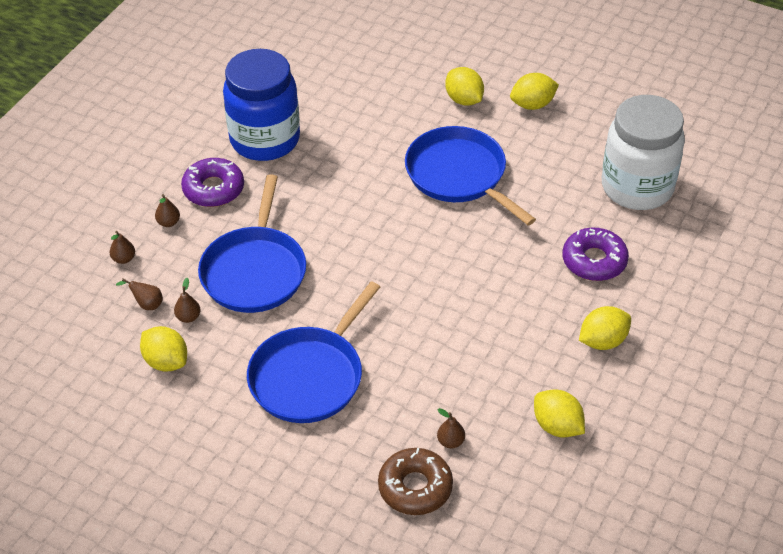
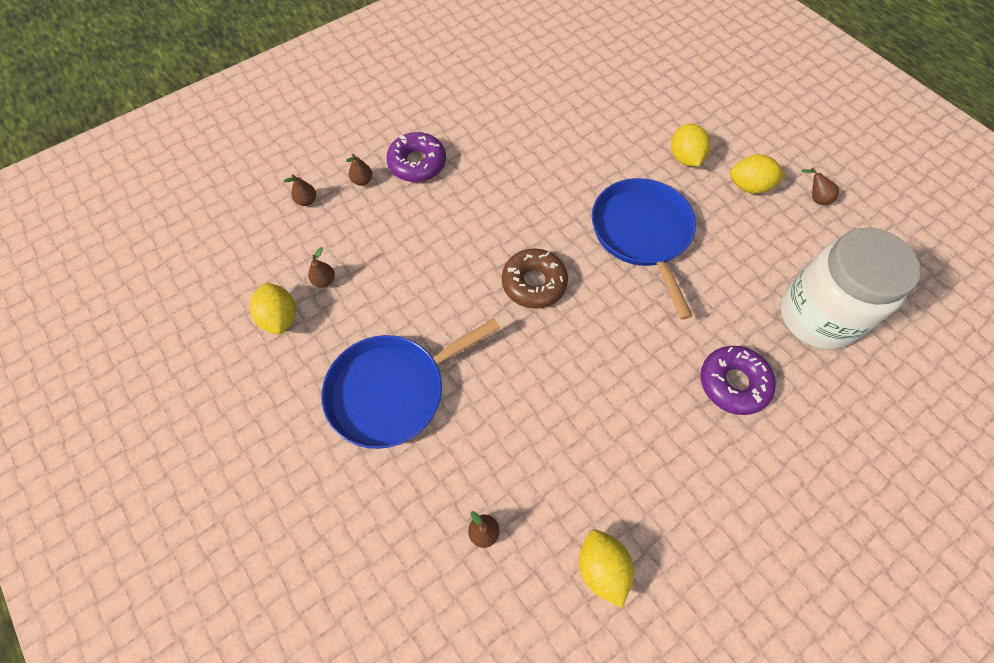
camera: 25 degrees right, 15 degrees up
brown pear [116,279,163,310] -> brown pear moved to [801,168,839,205]
blue pan [198,174,306,313] -> none
blue jar [223,49,300,161] -> none
brown donut [378,448,453,515] -> brown donut moved to [502,248,568,309]
yellow lemon [579,306,631,350] -> none

